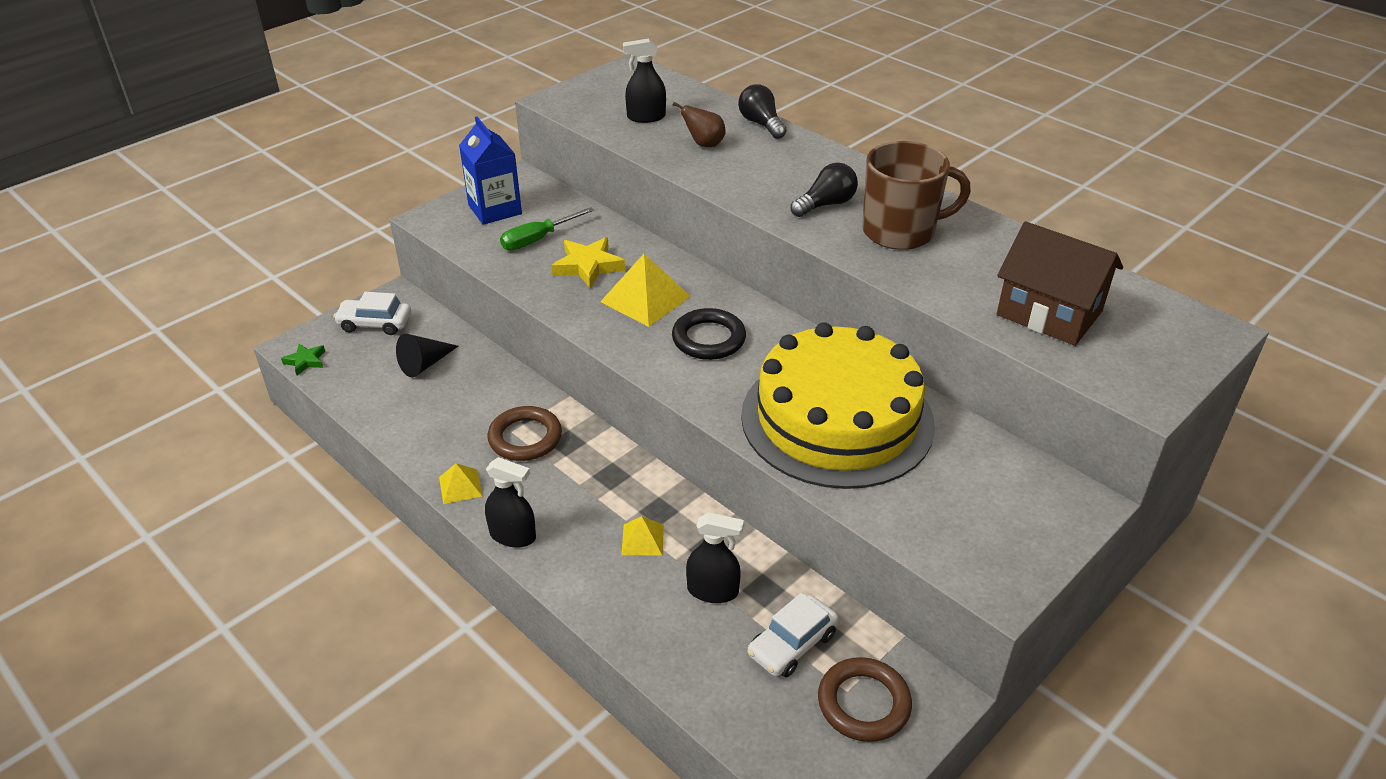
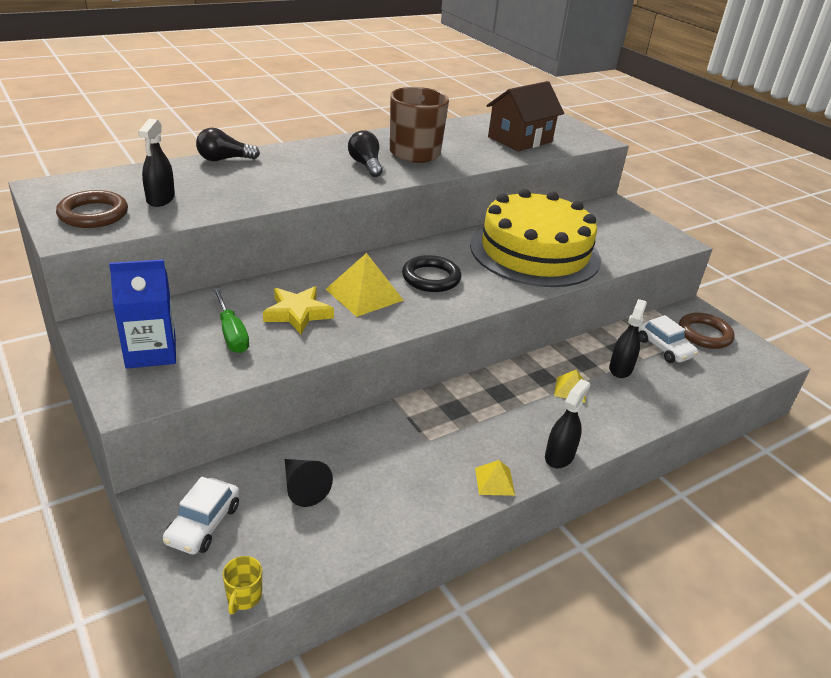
camera: 80 degrees left, 5 degrees down
green star [281,344,325,375] -> yellow mug [222,556,262,614]
brown ring [487,406,562,461] -> brown ring moved to [56,190,128,228]
brown pear [673,102,726,147] -> none

